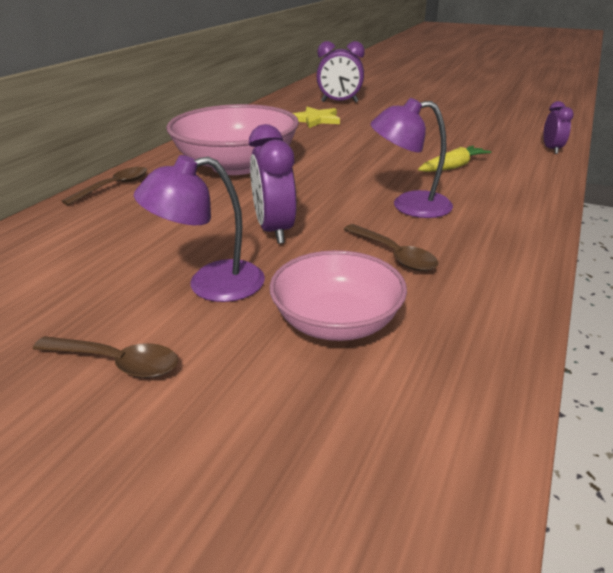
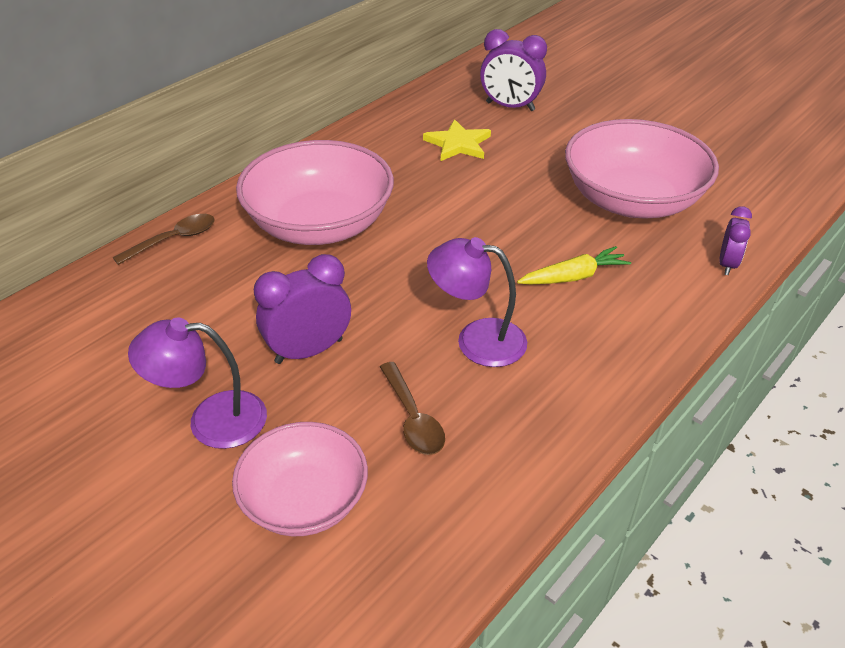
camera: 15 degrees right, 10 degrees up
brown spoon [33,336,178,378] -> none
purple clock [249,124,296,244] -> purple clock turned 60 degrees clockwise [254,254,351,364]
none -> pink bowl [565,119,719,219]

